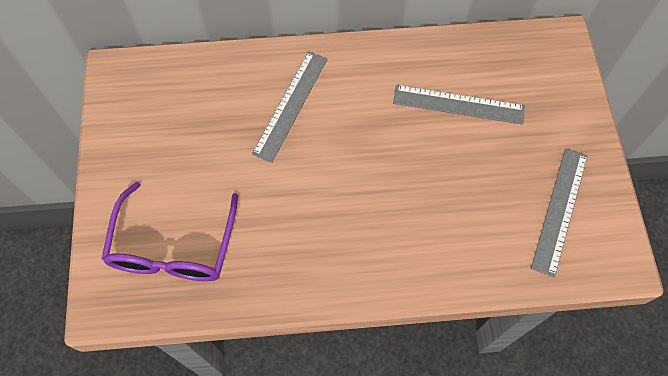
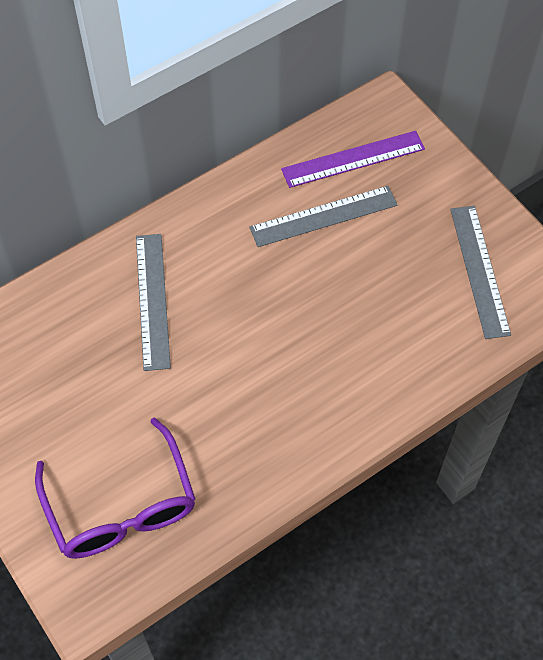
camera: 30 degrees left, 5 degrees down
none -> purple ruler [281,131,425,188]

